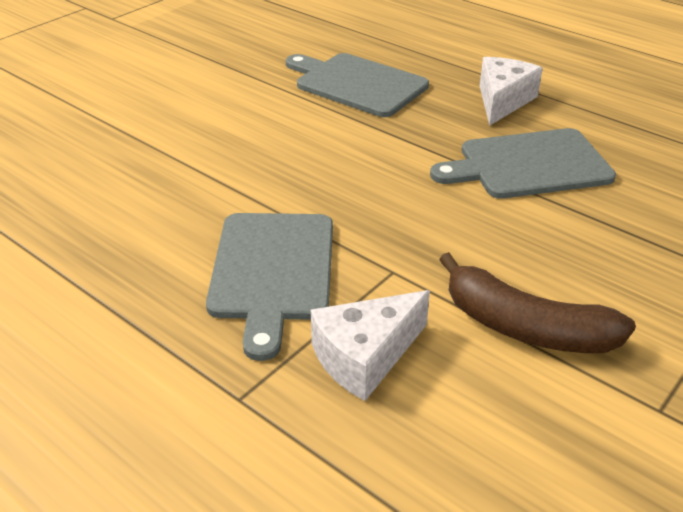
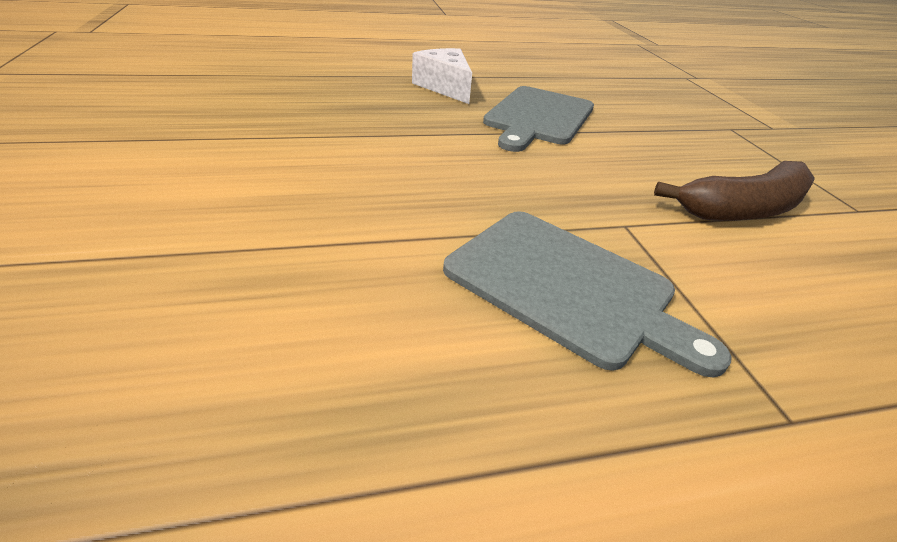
camera: 55 degrees left, 0 degrees up
grey cutting board [286,53,429,117] -> none
white cheese [311,290,430,401] -> none

